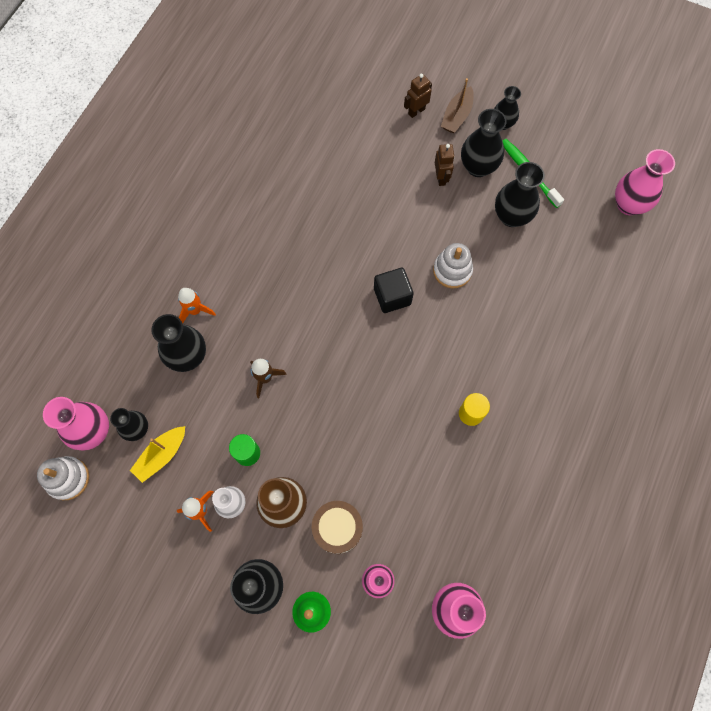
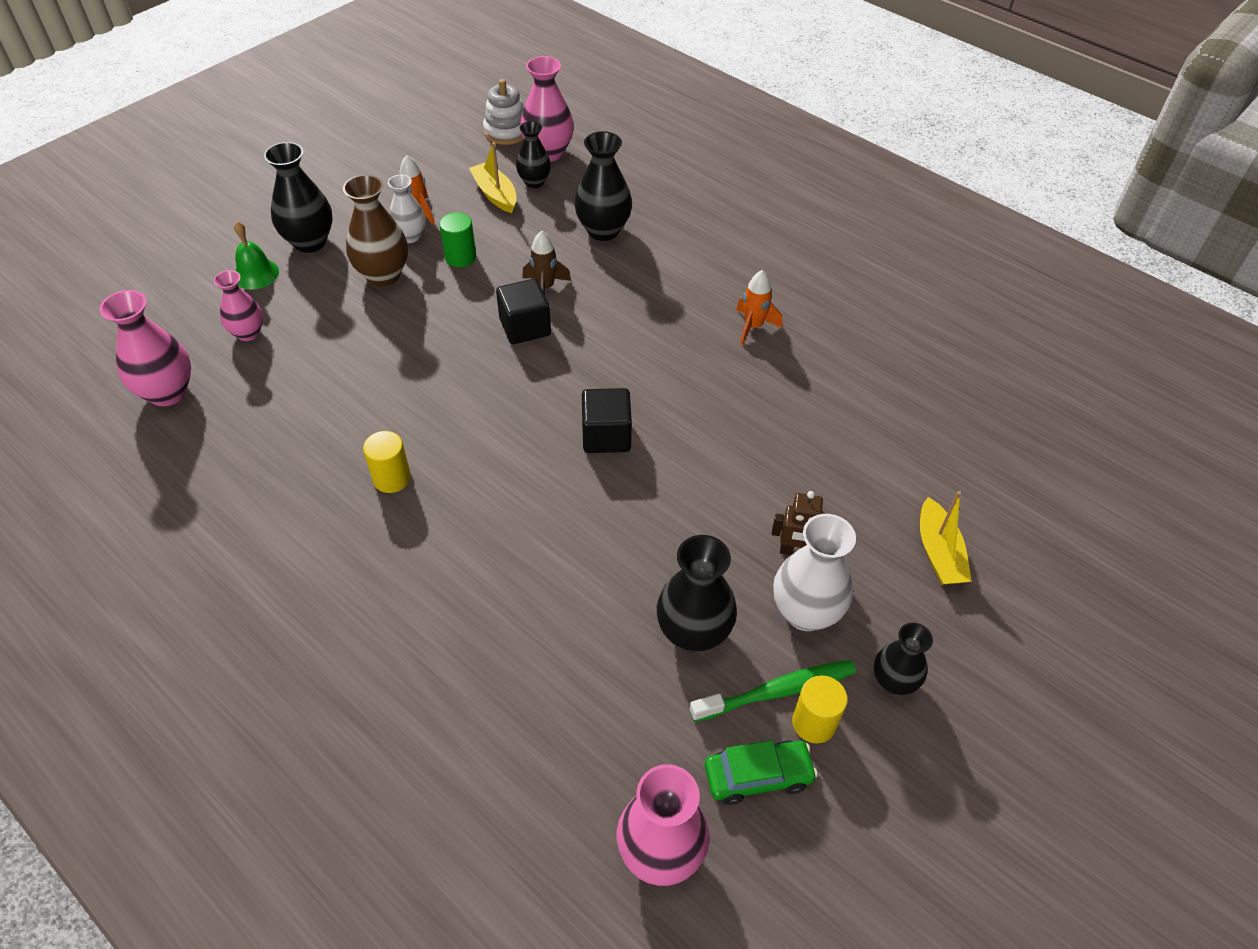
camera: 105 degrees right, 20 degrees down
orange rocket [178,288,216,324] -> orange rocket moved to [736,270,782,345]
brown drum [312,501,363,554] -> none
brown robot [404,74,432,118] -> yellow boat [920,491,972,585]
white stacking toy [433,243,473,288] -> none
brown boat [441,78,474,133] -> none
black vase [461,109,507,177] -> white vase [773,514,856,631]
none -> black cube [496,279,551,344]
none -> green car [705,740,818,805]
none -> yellow cylinder [792,676,848,743]

